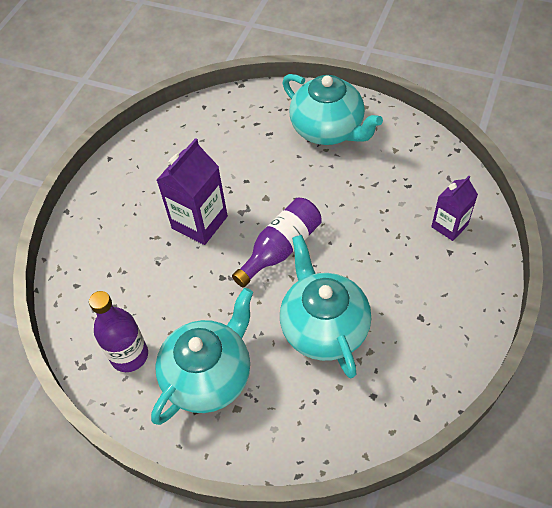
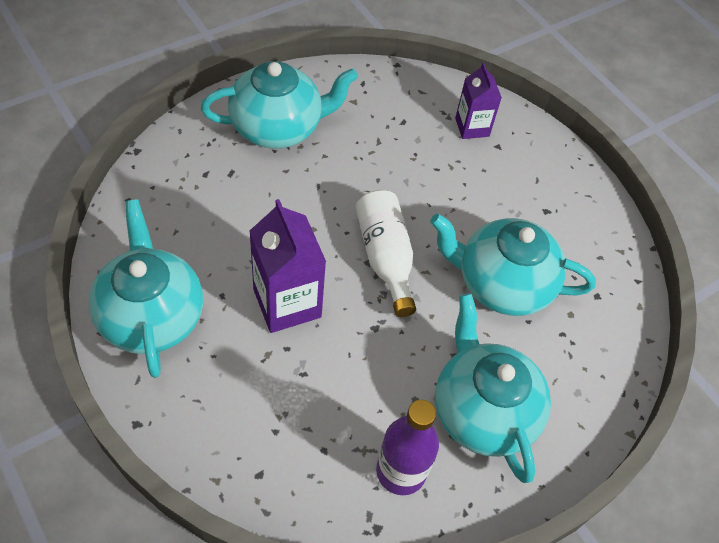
camera: 65 degrees left, 0 degrees up
purple bottle [232,198,322,288] -> white bottle [356,190,416,317]
none -> turquoise teapot [89,199,203,378]

